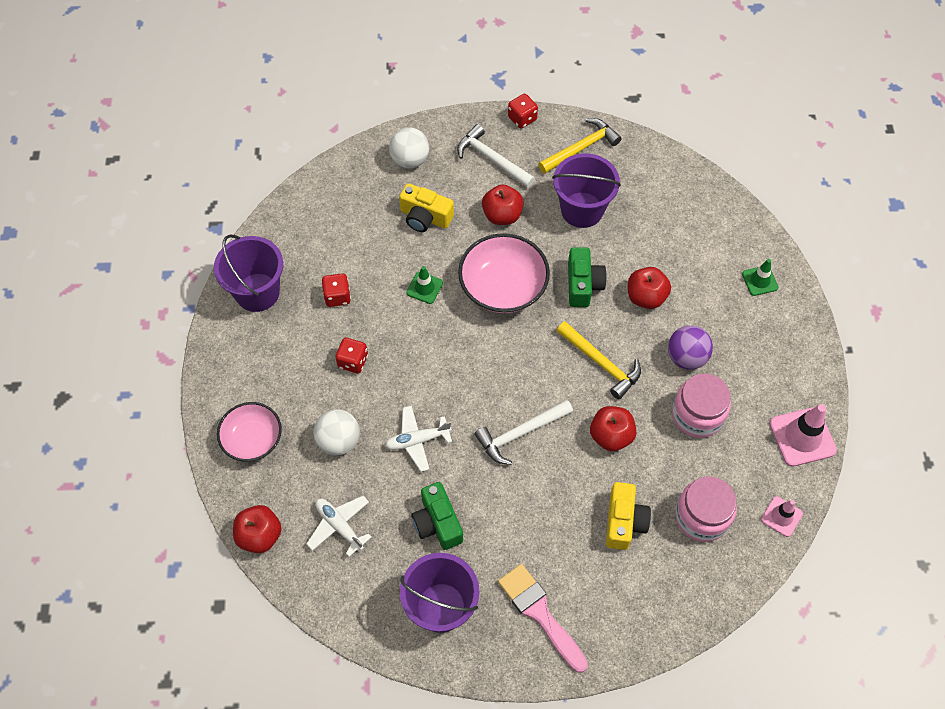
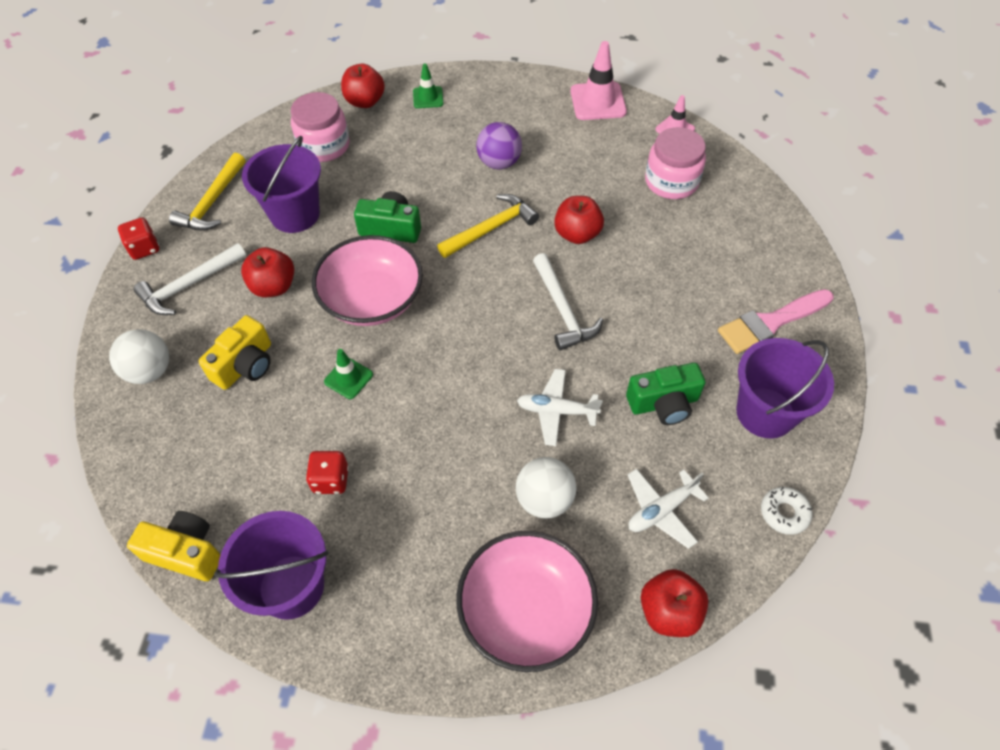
camera: 80 degrees left, 5 degrees down
pink bowl [217,402,282,462] -> pink bowl [456,531,598,672], size x1.51
red dice [335,338,368,373] -> none
white plane [385,406,452,472] -> white plane turned 105 degrees clockwise [517,369,603,446]
yellow hammer [538,118,622,174] -> yellow hammer turned 135 degrees counterclockwise [169,153,245,231]
yellow camera [606,482,651,550] -> yellow camera moved to [127,511,221,581]
red apple [628,267,671,309] -> red apple moved to [341,64,385,108]
pink jar [672,373,731,438] -> pink jar moved to [291,92,349,162]
none -> white donut [761,487,813,535]

